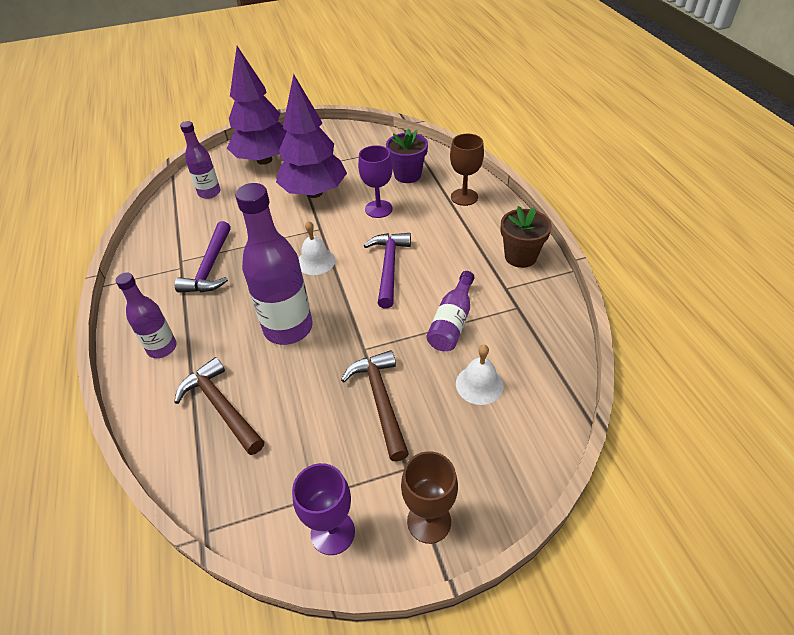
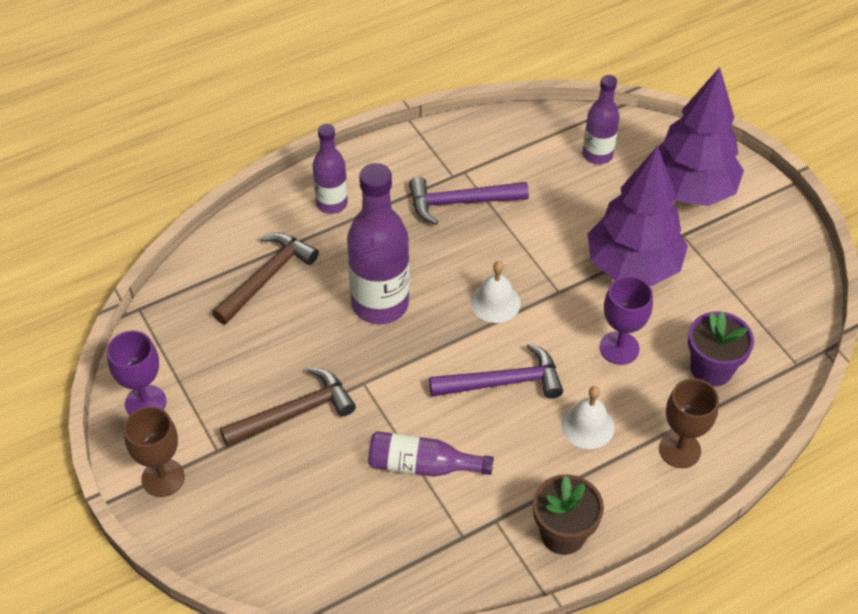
camera: 75 degrees right, 5 degrees up
white bell [456,345,504,405] -> white bell moved to [561,386,615,449]

